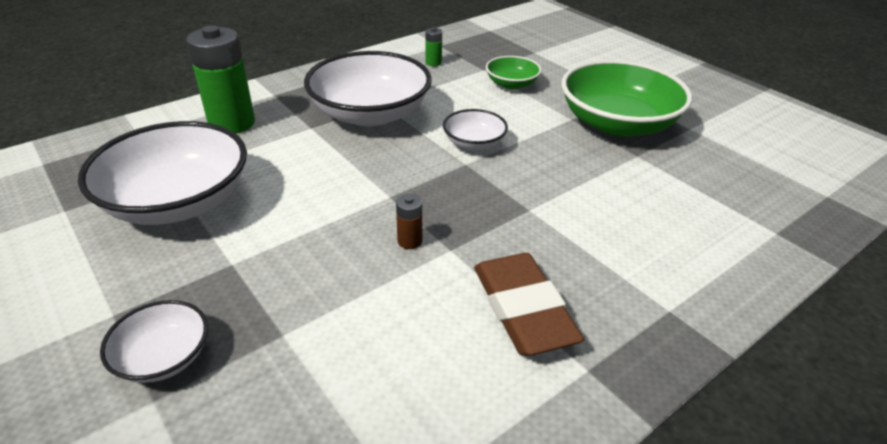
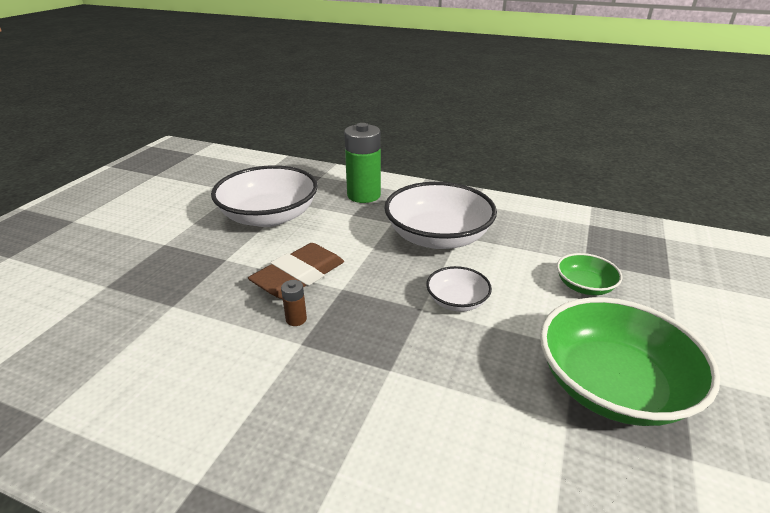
camera: 60 degrees right, 5 degrees down
white bowl [100,300,208,383] -> none
green battery [425,27,442,66] -> none
brown eraser [474,253,584,356] -> brown eraser moved to [248,243,344,299]

